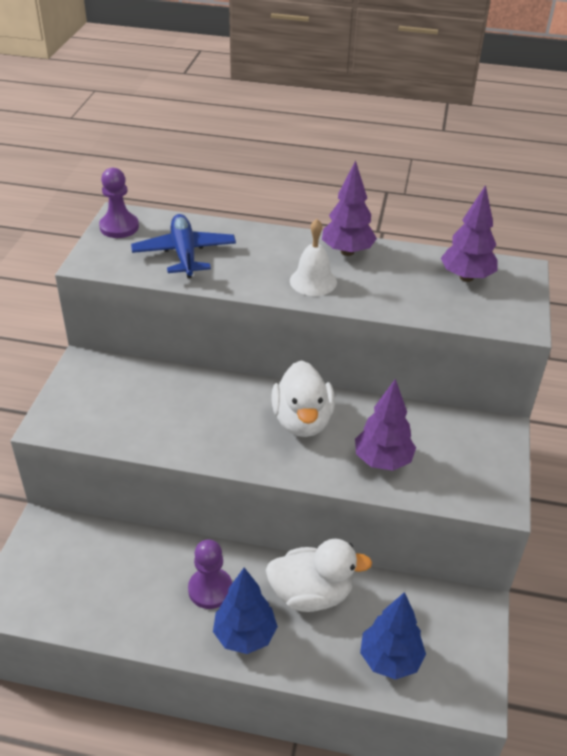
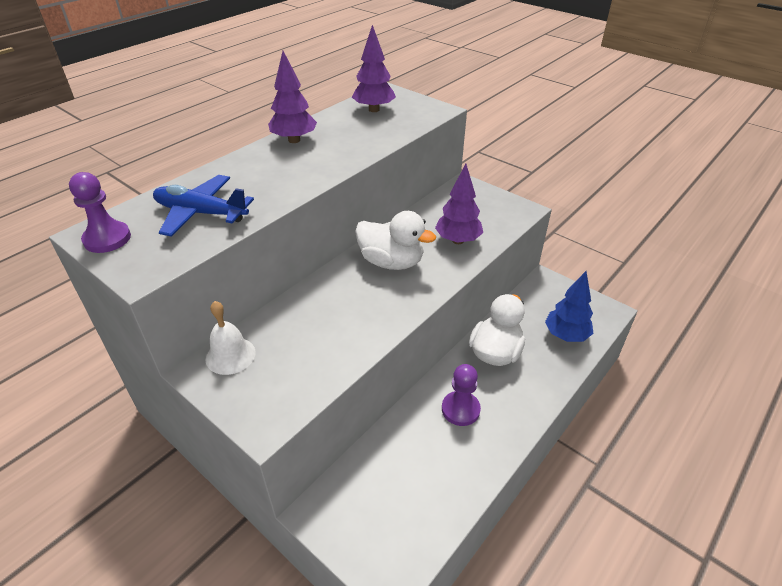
camera: 60 degrees left, 0 degrees up
blue tree [213,568,278,654] -> none
white bell [290,219,337,296] -> white bell moved to [206,301,256,375]

